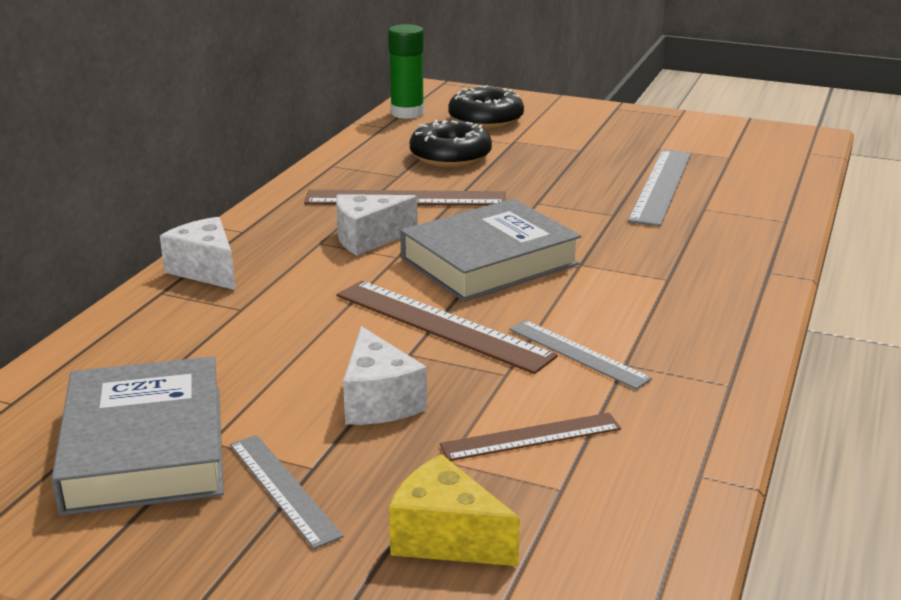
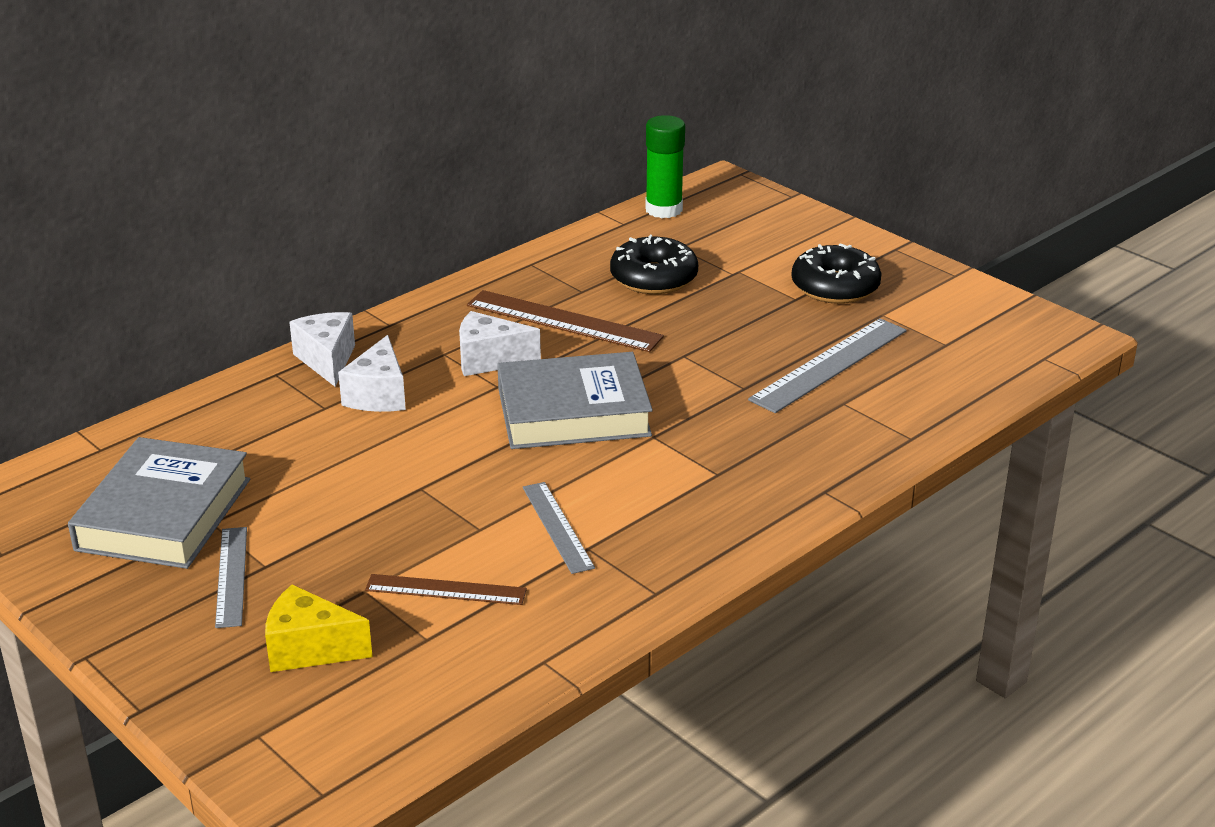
camera: 25 degrees right, 5 degrees up
brown ruler [337,281,558,374] -> none
white cheese [343,326,427,425] -> white cheese moved to [338,335,406,412]
yellow cheese [389,454,520,566] -> yellow cheese turned 45 degrees counterclockwise [265,584,373,672]
black donut [448,85,524,129] -> black donut moved to [791,243,882,304]

